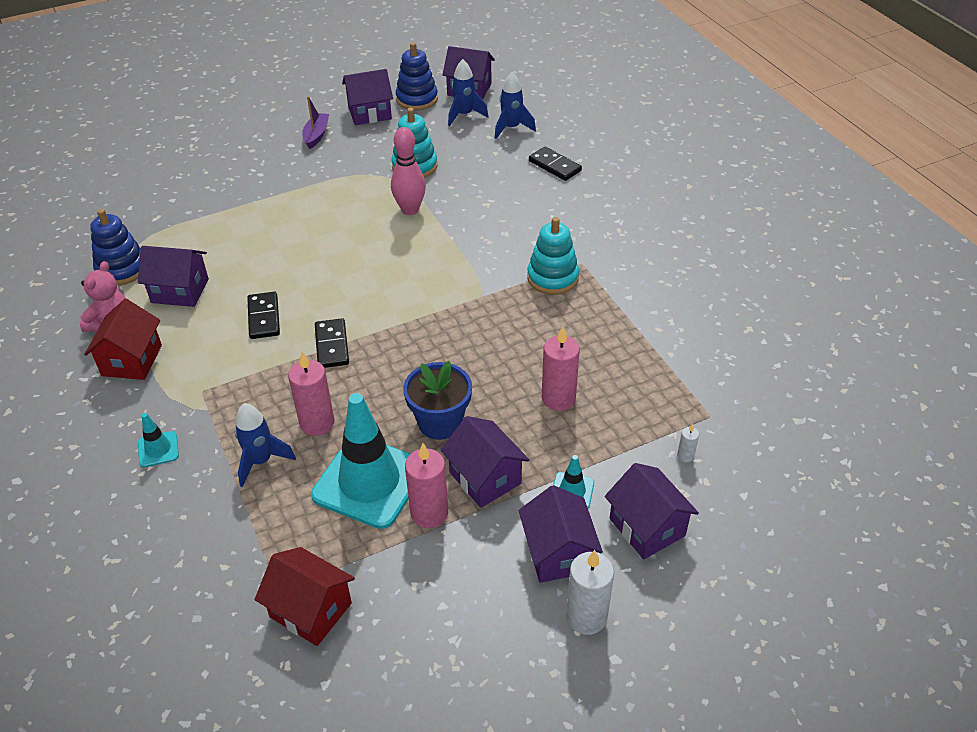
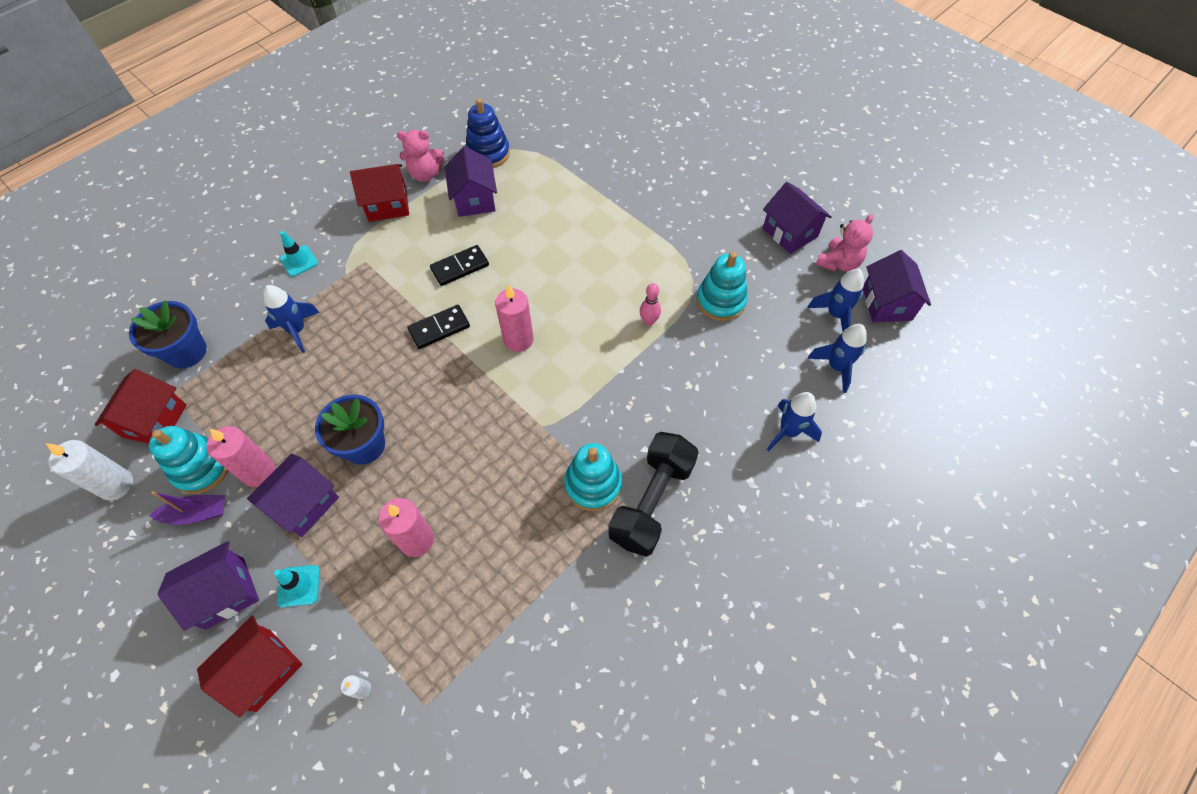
camera: 70 degrees right, 15 degrees up
pink candle [288,352,335,436] -> pink candle moved to [495,284,534,352]
purple boat [302,96,329,149] -> purple boat moved to [149,491,225,525]
turquoise traffic cone [311,393,410,529] -> none
pink bowling pin [391,127,426,215] -> pink bowling pin [640,283,661,326], size x0.58
blue stacking toy [396,42,438,111] -> pink teddy bear [816,214,874,272]
black domino [529,147,582,181] -> blue rocket [767,392,822,451]
white candle [566,550,614,635] -> white candle moved to [46,440,133,500]
purple house [605,463,699,559] -> red house [197,616,302,718]
none -> blue flower pot [129,301,207,369]
none -> turquoise stacking toy [149,426,228,494]
none -> black dumbbell [608,432,699,557]

